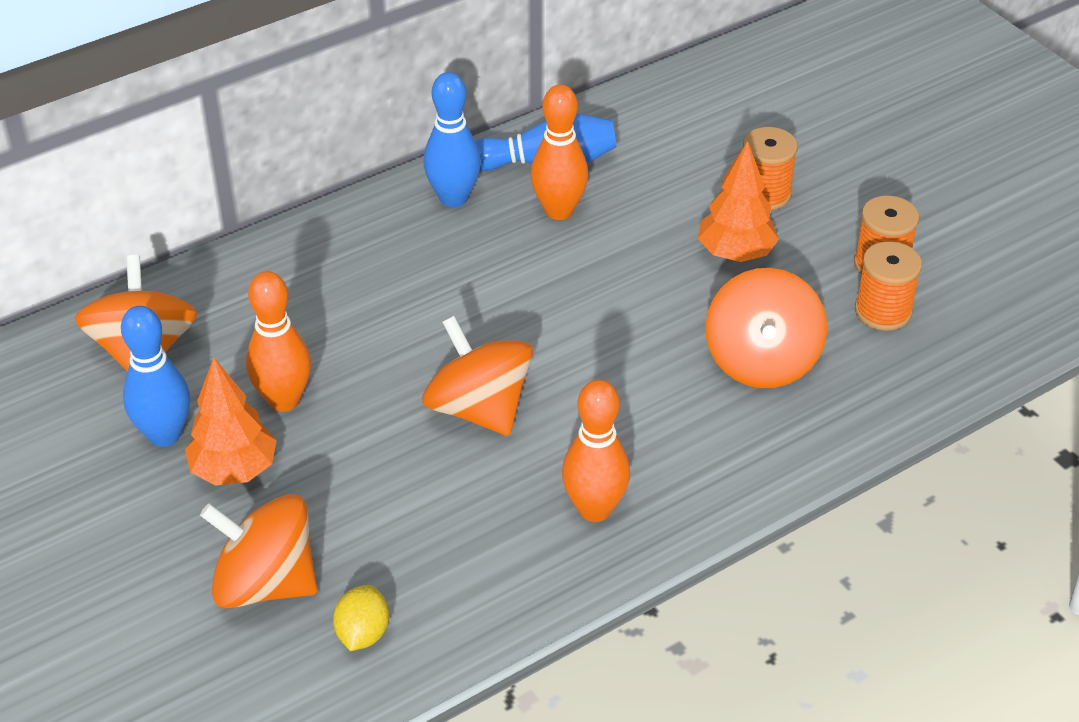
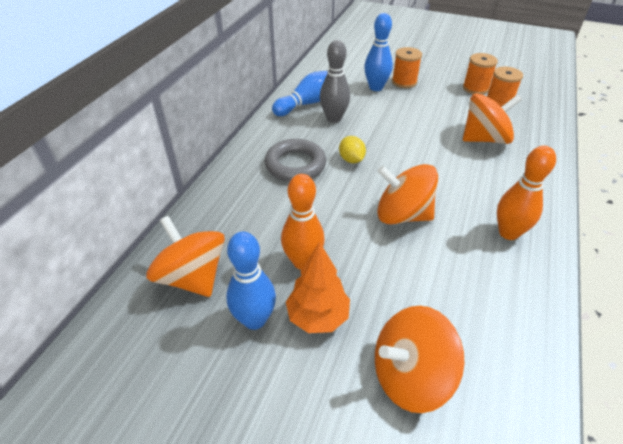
camera: 35 degrees left, 0 degrees up
yellow lemon [333,585,389,651] -> yellow lemon moved to [339,136,366,163]
blue bowling pin [423,72,481,207] -> blue bowling pin moved to [364,13,393,91]
orange bowling pin [531,84,588,220] -> grey bowling pin [320,40,350,123]
orange tree [698,141,779,262] -> none
orange spinning top [706,268,827,388] -> orange spinning top turned 75 degrees counterclockwise [463,93,522,144]
none -> grey ring [265,139,326,182]

